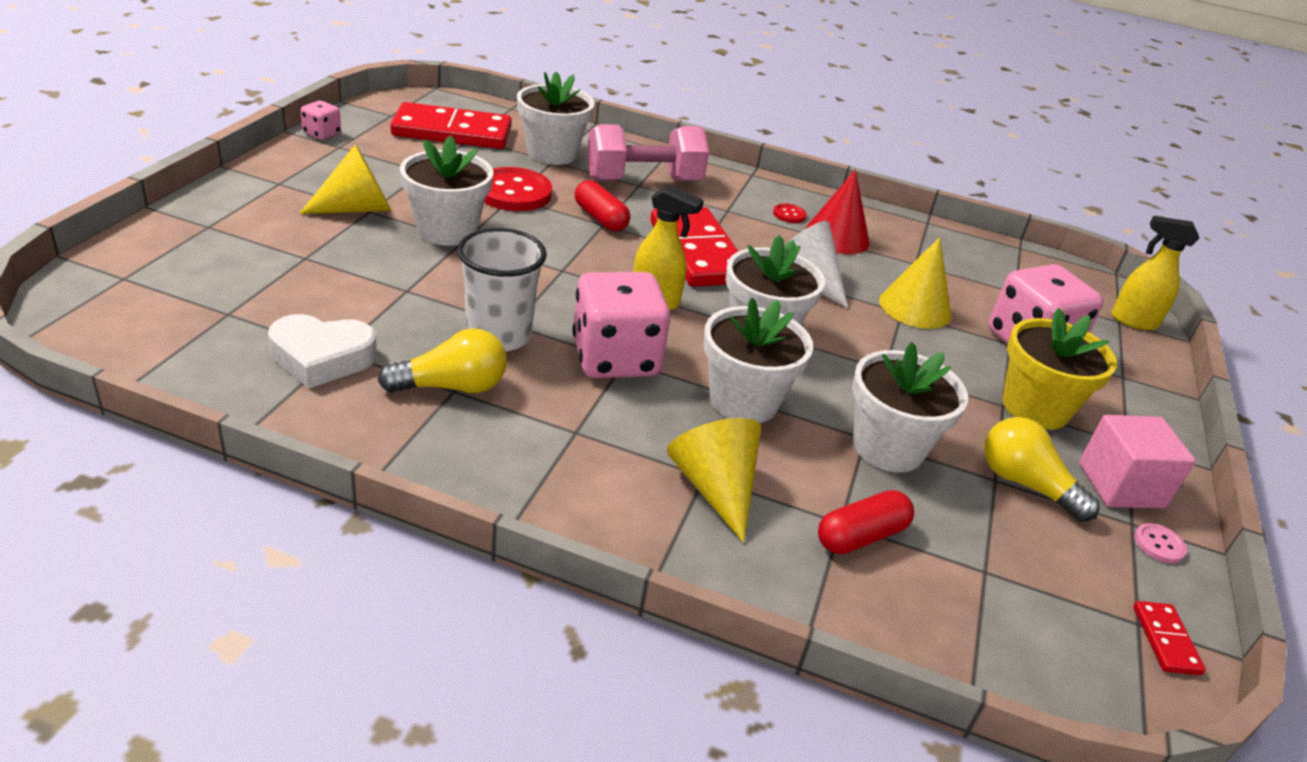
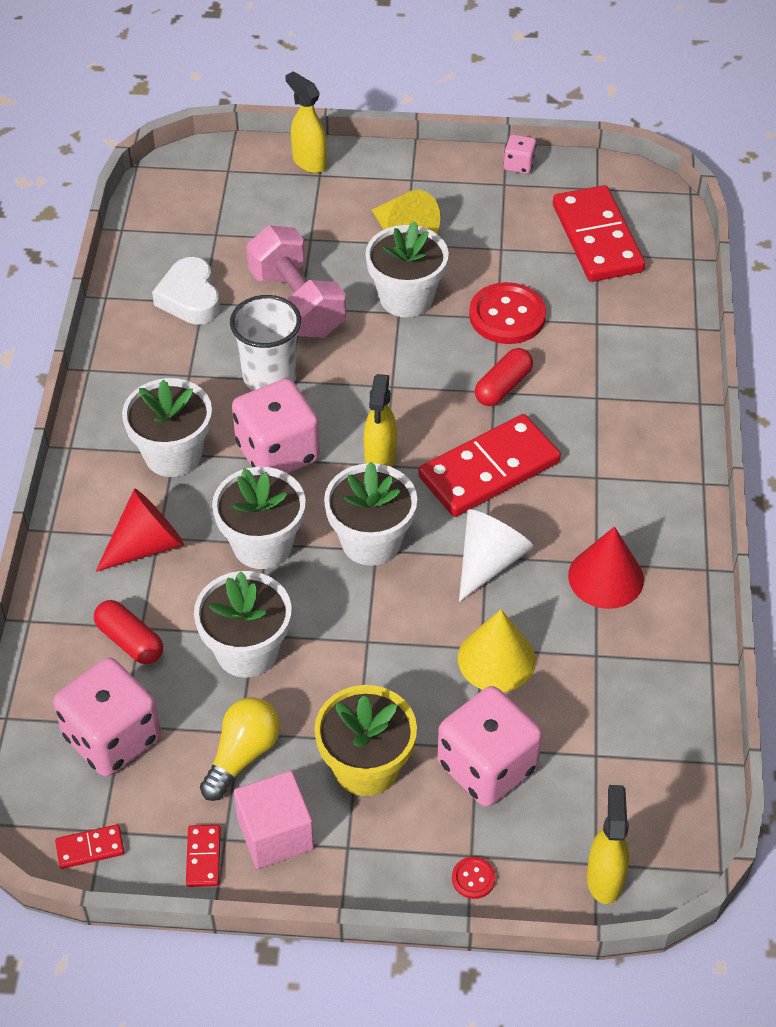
camera: 80 degrees right, 15 degrees up
yellow light bulb [378,328,507,393] -> none
white flower pot [517,72,595,165] -> white flower pot moved to [122,378,212,477]
pink dumbbell [587,124,709,181] -> pink dumbbell moved to [246,225,346,337]
yellow cone [667,418,761,543] -> red cone [96,488,184,572]
red button [773,203,806,223] -> red button moved to [452,857,496,899]
pink button [1134,523,1187,563] -> red domino [186,825,221,887]
none -> pink dice [53,658,161,777]
none -> yellow spray bottle [285,71,327,173]

